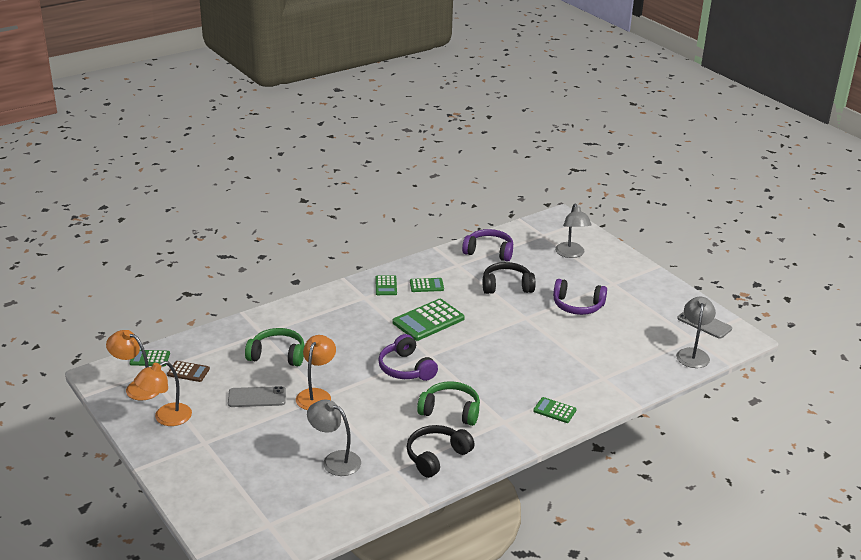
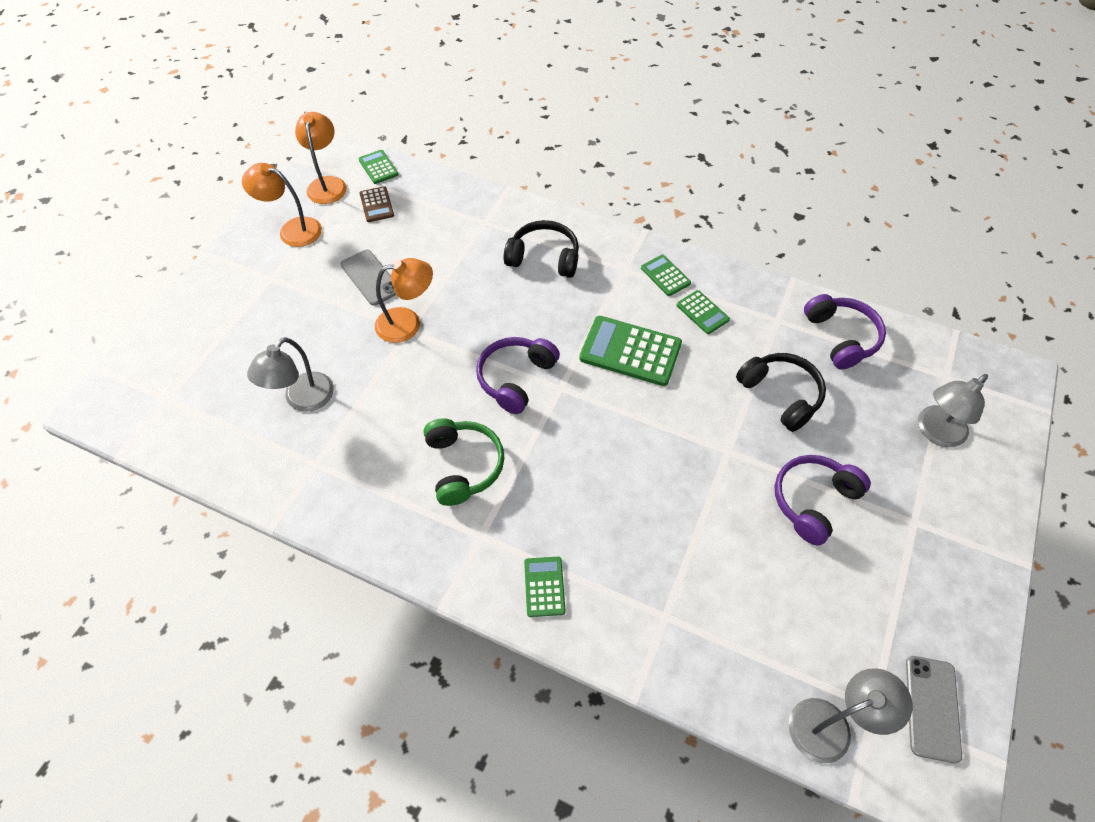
camera: 60 degrees right, 25 degrees up
green headphones [245,328,304,366] -> none
grey lamp [307,400,361,476] -> grey lamp turned 150 degrees counterclockwise [247,337,334,412]
green calculator [375,275,397,295] -> green calculator turned 90 degrees clockwise [641,255,691,296]
black headphones [406,425,475,478] -> black headphones moved to [504,220,579,278]
purple headphones [553,279,607,315] -> purple headphones turned 60 degrees clockwise [775,455,871,546]

